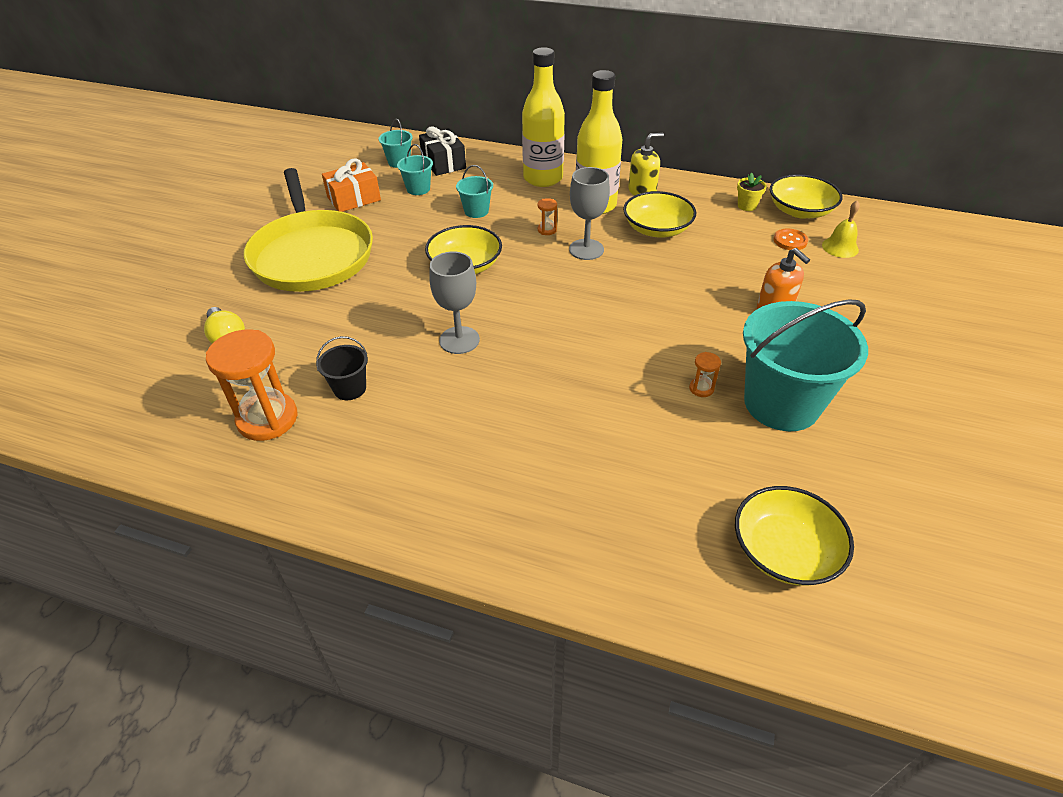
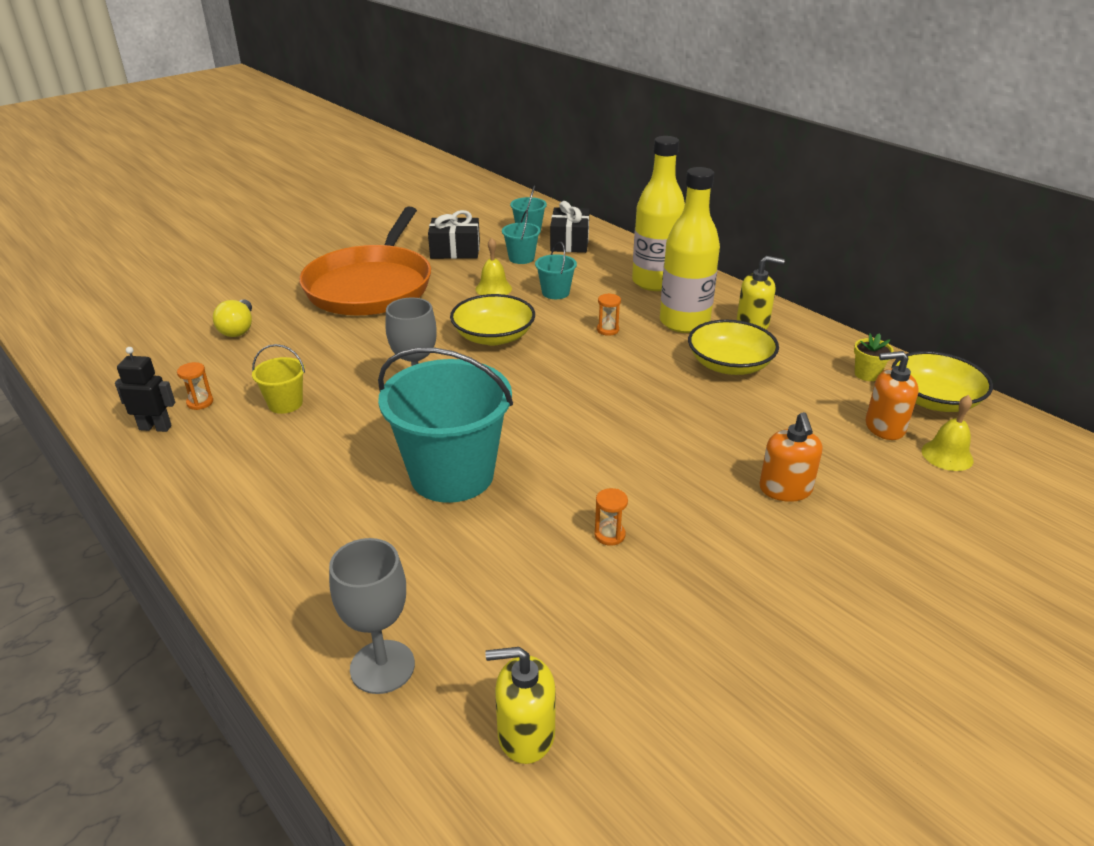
camera: 30 degrees right, 10 degrees down
orange hourglass [206,329,298,441] -> orange hourglass [177,362,213,410], size x0.43
yellow pan [244,168,373,292] -> orange pan [299,207,431,316]
black bucket [316,336,368,400] -> yellow bucket [252,344,305,414]
orange gift [322,158,381,212] -> black gift [428,210,480,259]
grey goblet [569,167,610,260] -> grey goblet moved to [329,538,415,694]
yellow bowl [735,486,854,586] -> yellow soap dispenser [485,647,556,764]
turquoise bucket [743,299,868,431] -> turquoise bucket moved to [378,348,513,503]
orange button [773,228,808,250] -> orange soap dispenser [866,351,918,440]
none -> black robot [115,347,175,432]
none -> yellow bell [475,238,512,295]

